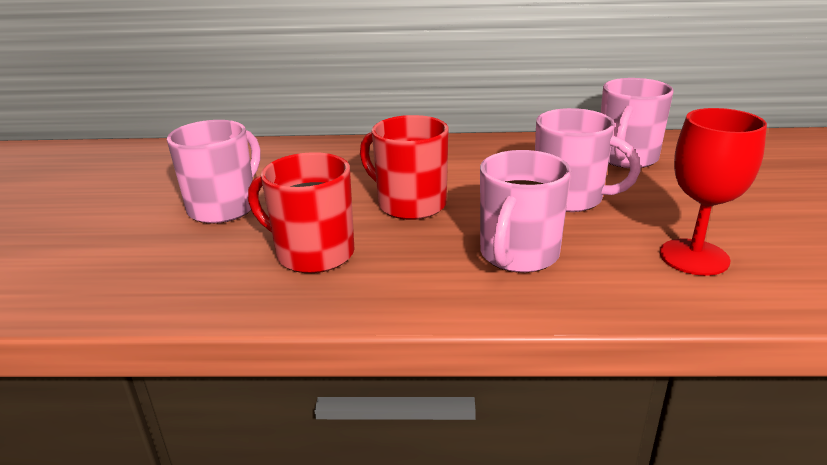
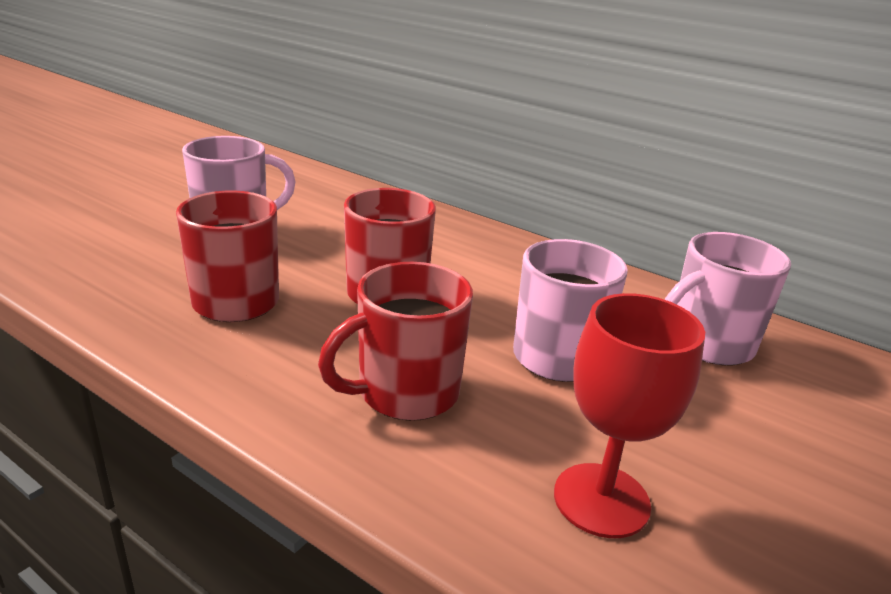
camera: 30 degrees right, 0 degrees up
pink mug [480,150,571,273] -> red mug [318,262,473,421]

